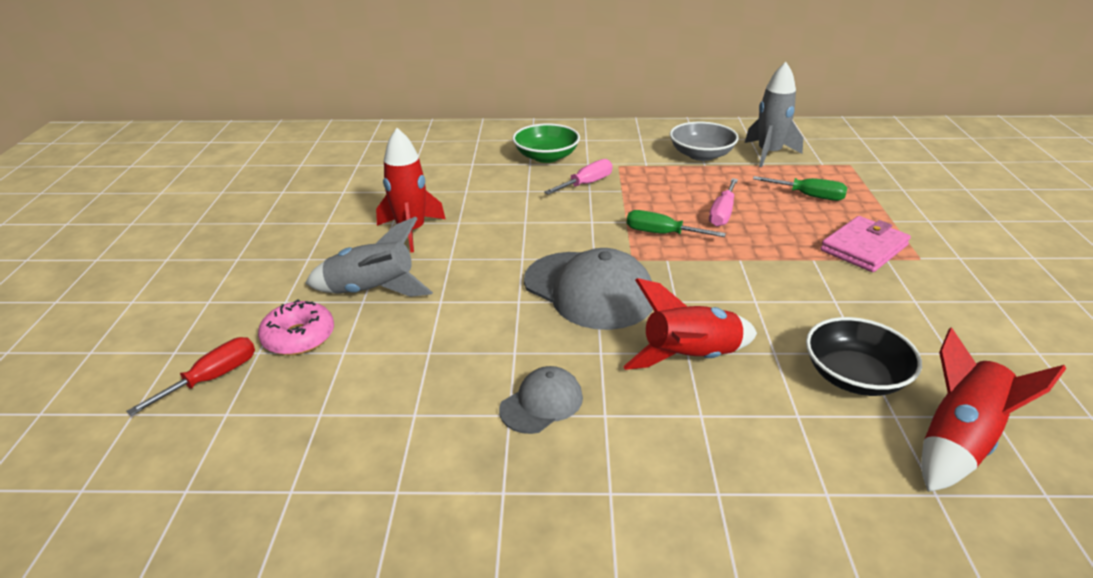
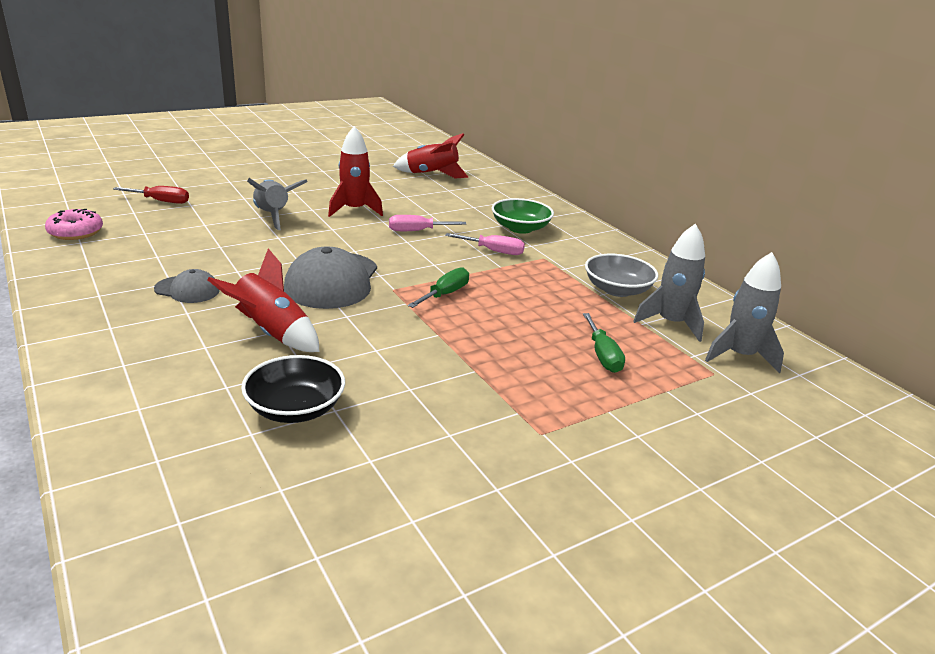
camera: 55 degrees right, 5 degrees down
pink donut [258,299,334,355] -> pink donut moved to [45,209,103,240]
green screwdriver [626,210,726,237] -> green screwdriver turned 45 degrees clockwise [408,267,469,308]
pink screwdriver [709,178,738,227] -> pink screwdriver moved to [389,215,466,231]
pink wallet [820,216,911,272] -> none
red rocket [921,327,1067,492] -> red rocket moved to [393,133,468,178]
none -> grey rocket [705,252,784,373]

